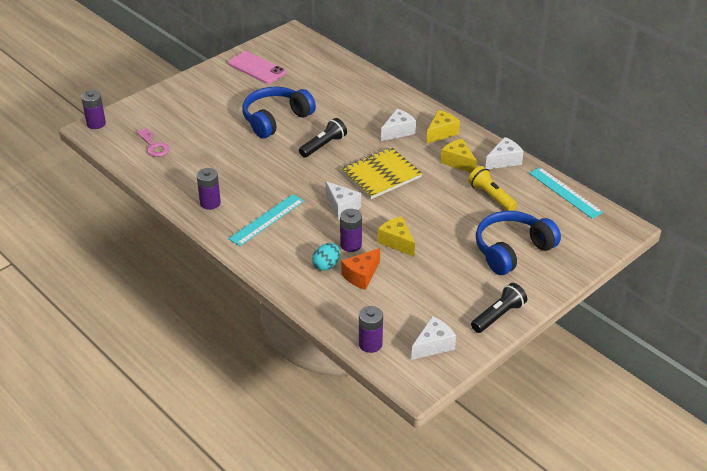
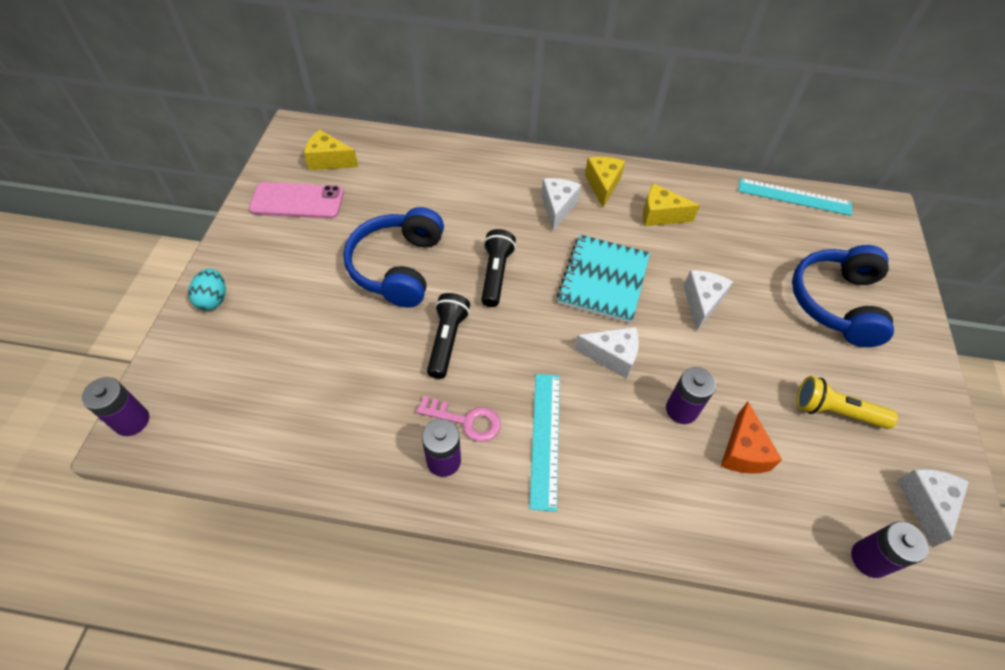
camera: 40 degrees left, 15 degrees up
pink key [136,128,170,157] -> pink key moved to [416,396,501,442]
turquoise egg [312,243,340,271] -> turquoise egg moved to [188,269,226,310]
yellow notebook [341,147,423,199] -> turquoise notebook [557,235,650,323]
yellow cheese [378,216,415,257] -> yellow cheese moved to [304,130,358,170]
yellow flashlight [468,166,517,211] -> yellow flashlight moved to [797,376,898,429]
black flashlight [471,283,527,333] -> black flashlight moved to [427,293,470,379]
white cheese [485,137,524,169] -> white cheese moved to [684,270,733,330]

